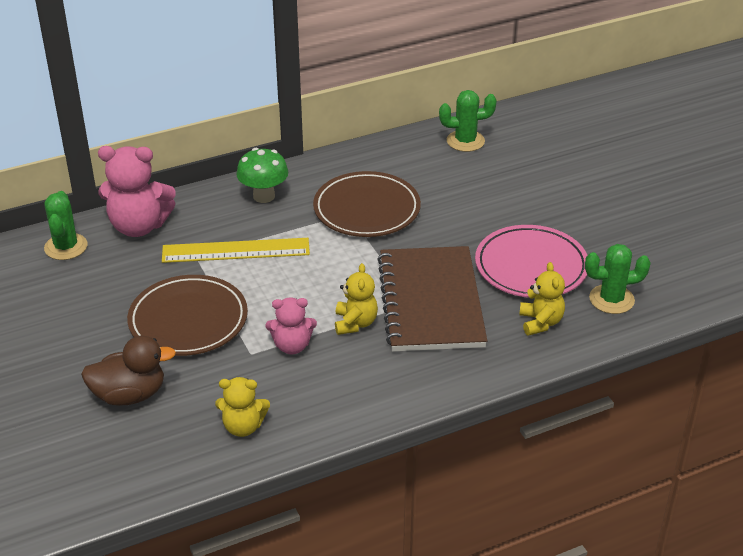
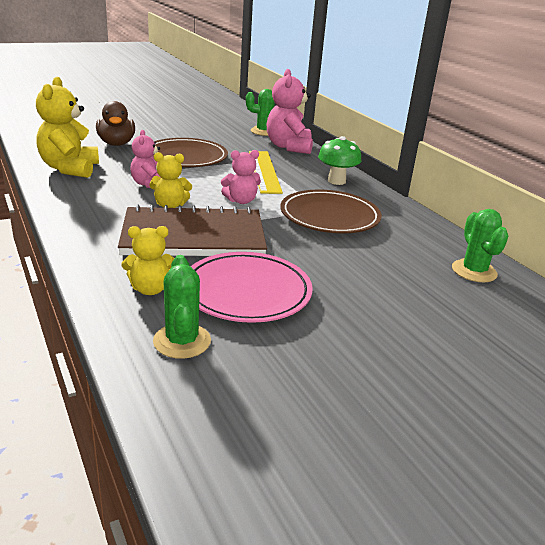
camera: 85 degrees right, 10 degrees down
yellow teddy bear [215,377,270,437] -> yellow teddy bear [36,77,99,178], size x1.69
none -> pink teddy bear [221,150,261,204]

